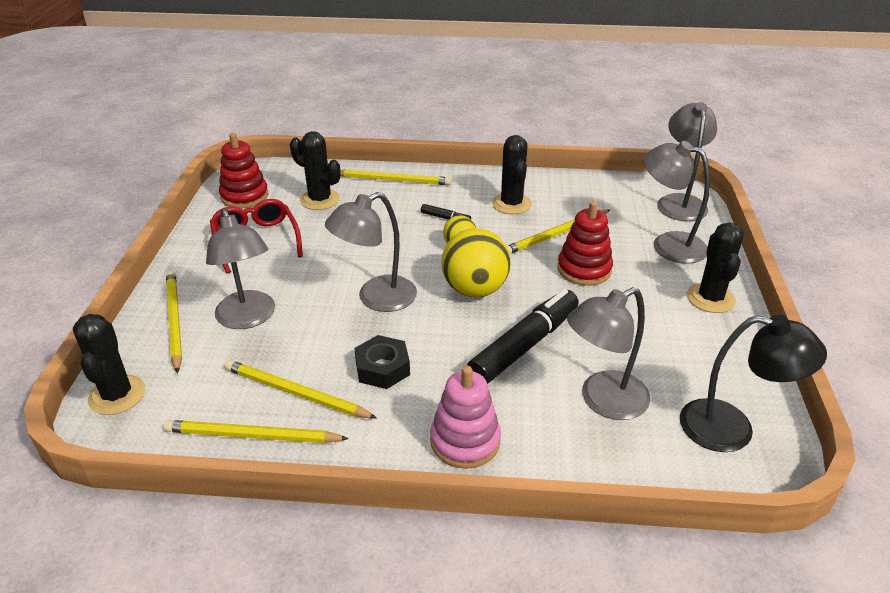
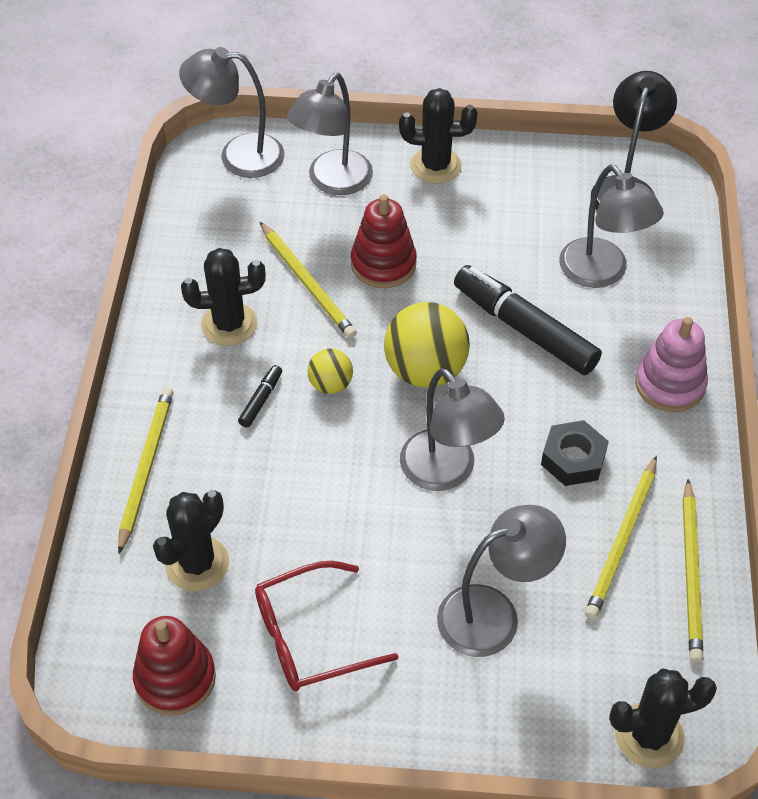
camera: 90 degrees left, 15 degrees up
yellow pencil [166,271,182,373] -> none

